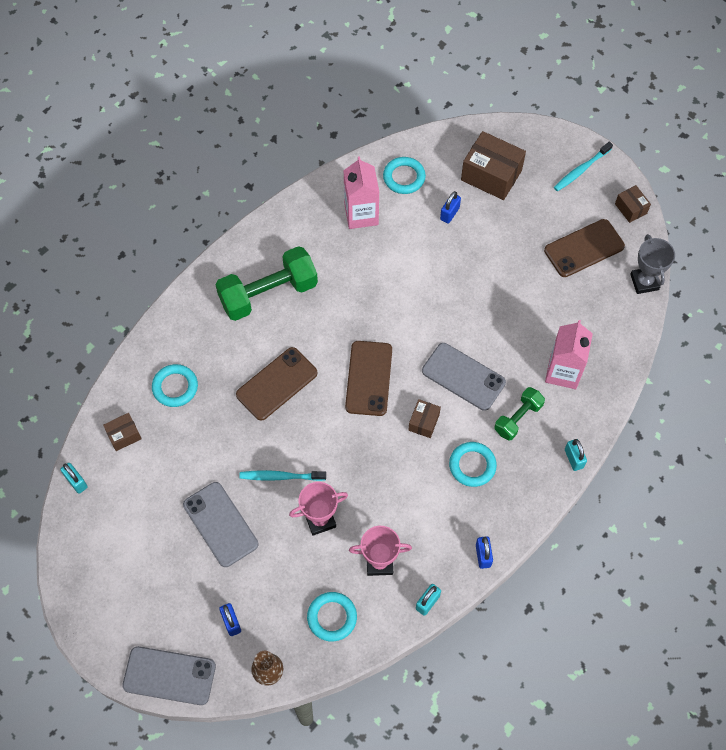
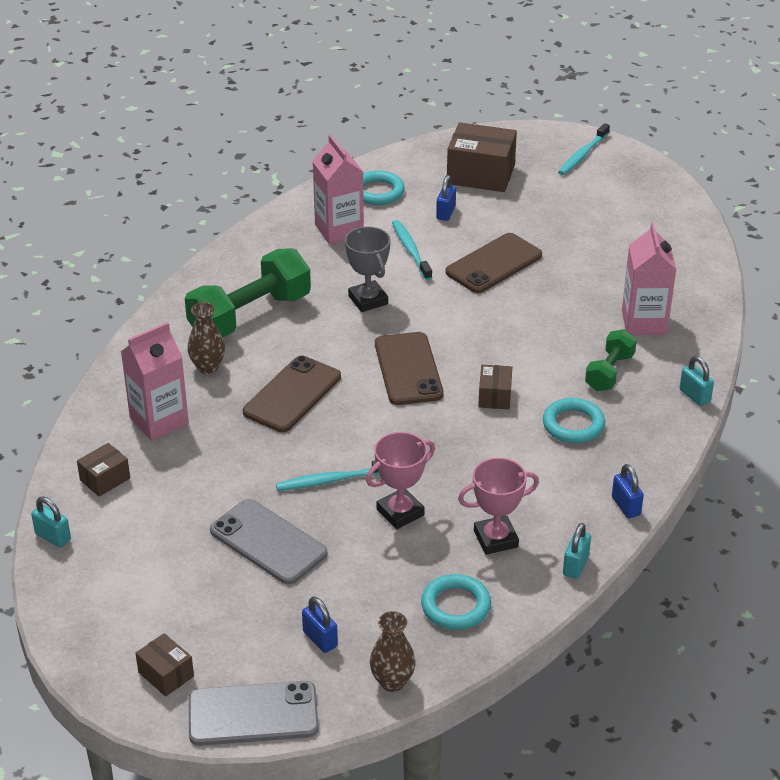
camera: 15 degrees left, 25 degrees down
turquoise ring [152,364,198,407] -> pink carton [121,322,189,441]
grey phone [422,343,506,411] -> none
brown phone [544,219,625,277] -> brown phone moved to [445,233,542,293]
brown box [615,185,651,223] -> brown box moved to [136,633,194,697]
grey trophy [630,234,675,294] -> grey trophy moved to [345,227,391,312]
none -> brown vase [187,302,225,374]
none -> turquoise toothbrush [392,220,432,280]

